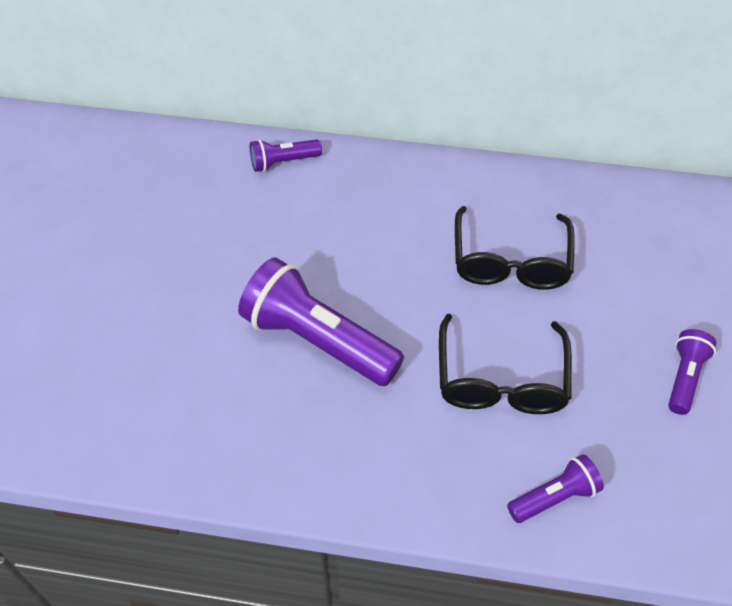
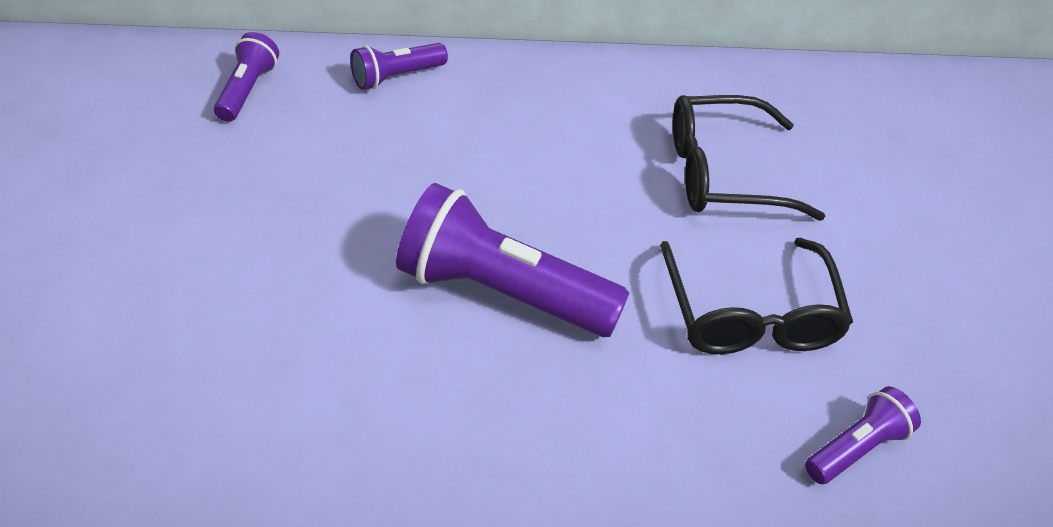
camera: 15 degrees left, 5 degrees down
black glasses [455,206,575,290] -> black glasses turned 90 degrees clockwise [673,95,825,221]
purple flashlight [668,329,716,415] -> purple flashlight moved to [214,32,279,122]

